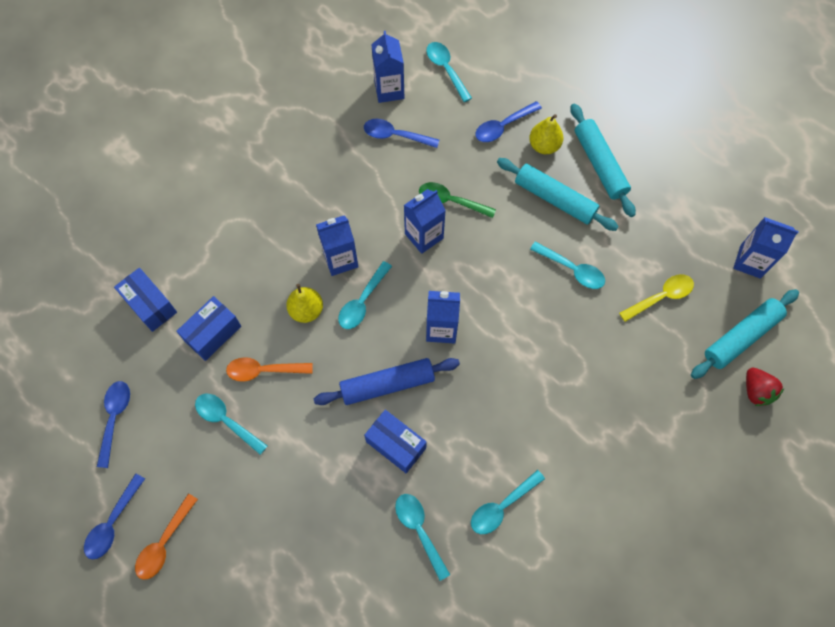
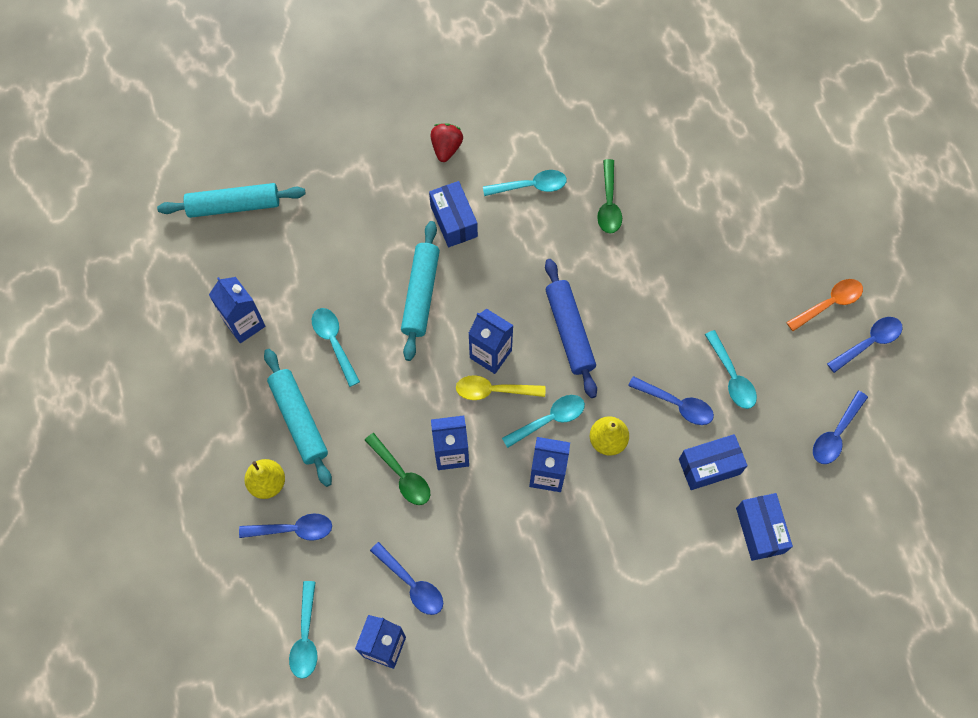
camera: 150 degrees left, 0 degrees up
orange spoon [226,357,312,382] -> blue spoon [628,376,714,425]
blue rolling pin [314,358,460,405] -> blue rolling pin turned 60 degrees clockwise [545,259,597,398]
blue box [364,410,427,473] -> blue box moved to [429,181,478,247]
turquoise spoon [395,494,450,581] -> green spoon [597,159,622,233]
turquoise rolling pin [570,103,636,217] -> turquoise rolling pin moved to [401,221,440,361]
yellow spoon [619,274,694,322] -> yellow spoon moved to [456,375,545,400]
blue carton [733,217,799,279] -> blue carton moved to [209,277,265,343]
red strawberry [746,368,784,406] -> red strawberry moved to [431,123,463,162]

